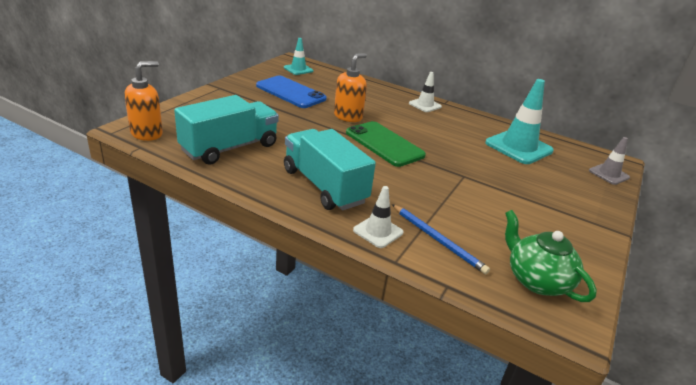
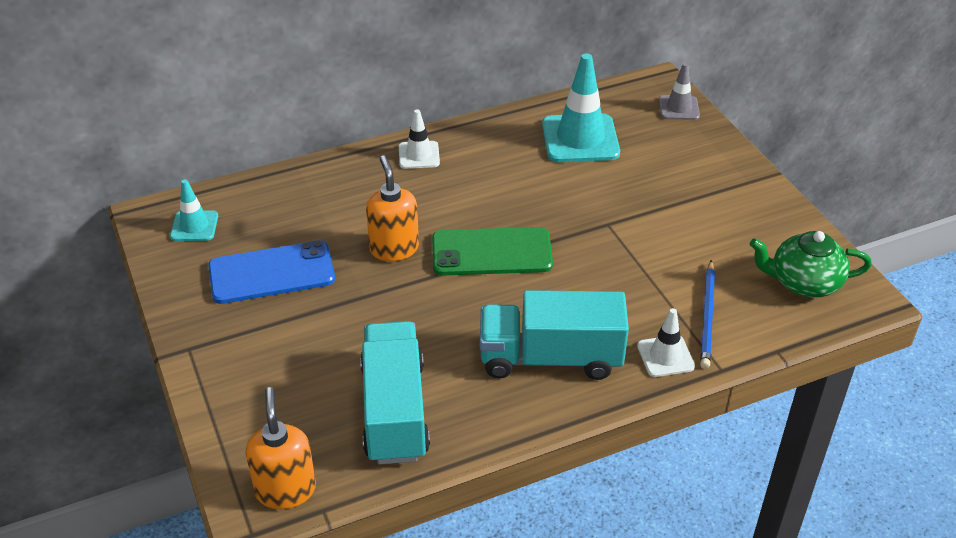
camera: 50 degrees left, 10 degrees up
blue pencil [392,204,490,274] -> blue pencil turned 105 degrees clockwise [700,260,715,369]

